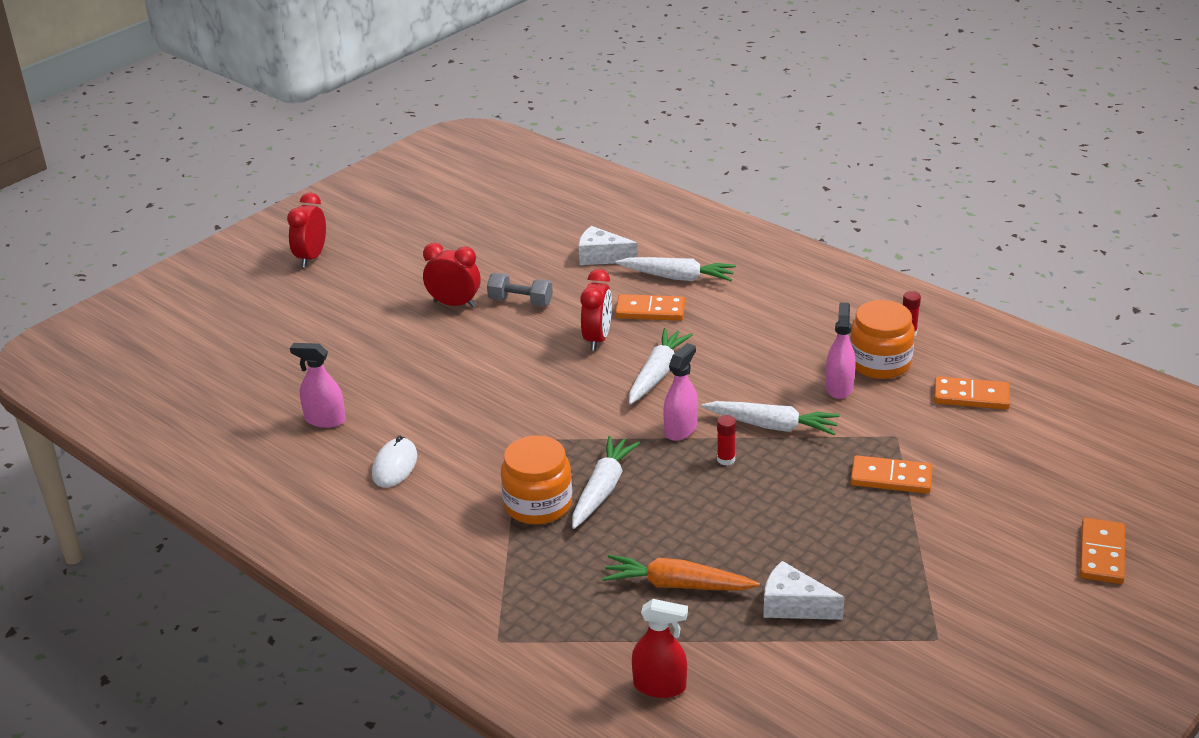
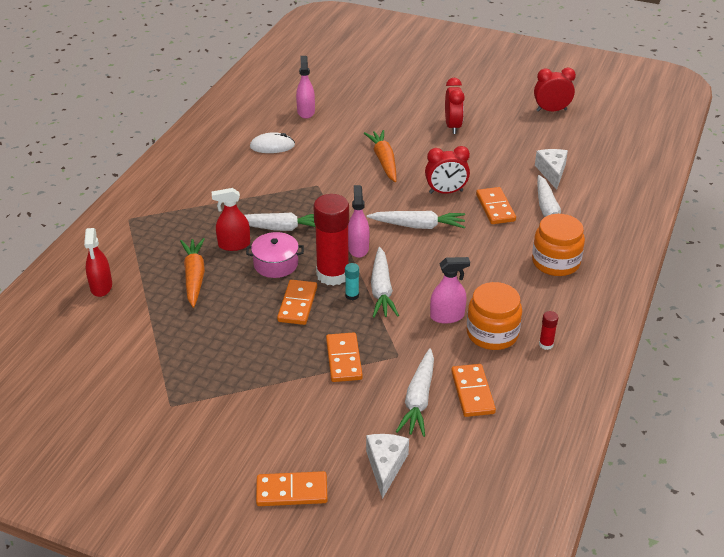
camera: 70 degrees right, 5 degrees up
red clock [287,193,326,267] -> red clock moved to [534,67,576,112]
grey dumbbell [487,273,553,306] -> none
orange jar [501,435,572,525] -> orange jar moved to [532,214,585,276]
pink spray bottle [663,343,698,441] -> pink spray bottle turned 105 degrees counterclockwise [348,185,369,258]
red glue stick [717,415,736,465] -> red glue stick [313,194,349,286], size x2.44
white cheese [763,561,845,620] -> white cheese moved to [366,434,409,499]
none -> red spray bottle [212,188,250,251]
none -> pink pot [246,232,304,278]
none -> orange domino [277,280,317,325]
none -> turquoise glue stick [345,263,359,300]
none -> orange carrot [364,130,397,182]
none -> white carrot [396,348,434,437]

